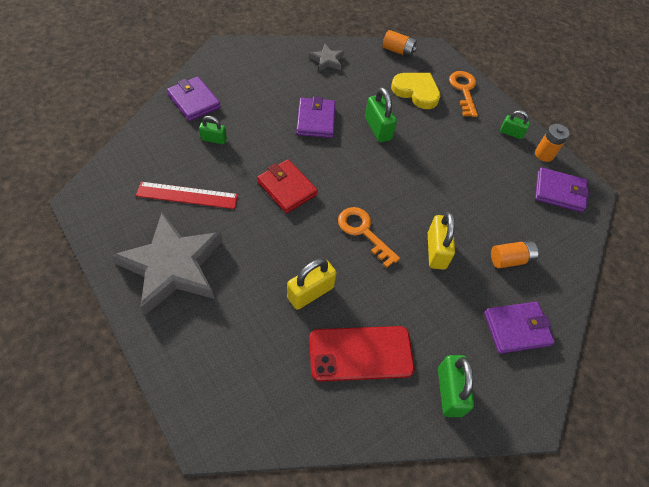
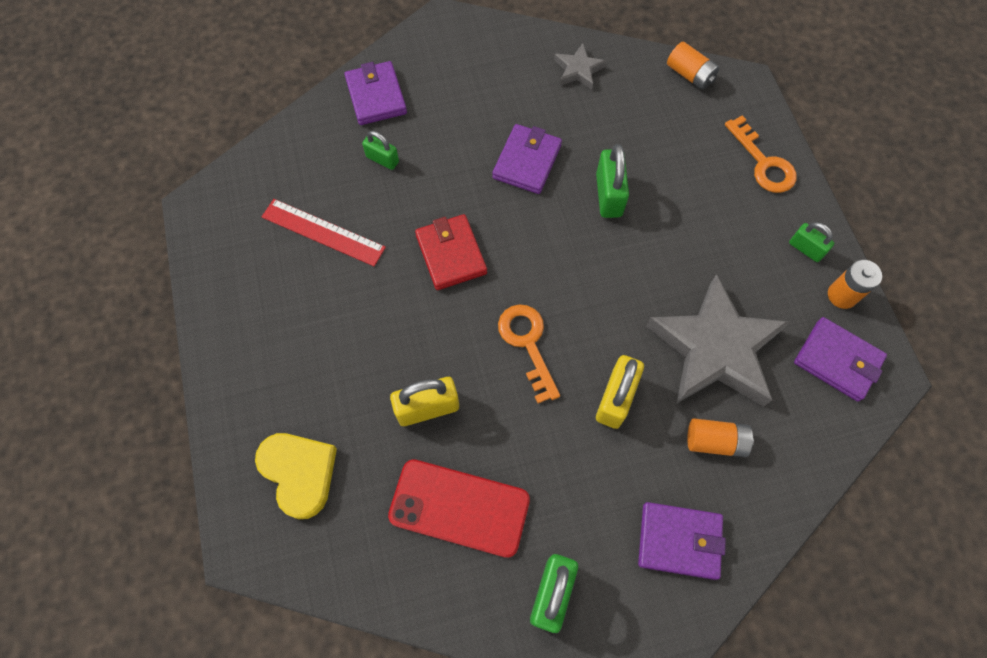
camera: 25 degrees right, 10 degrees up
grey star [111,212,223,315] -> grey star moved to [646,274,790,407]
yellow heart [391,73,440,109] -> yellow heart moved to [255,433,337,519]
orange key [449,71,478,117] -> orange key turned 135 degrees clockwise [725,115,797,193]

